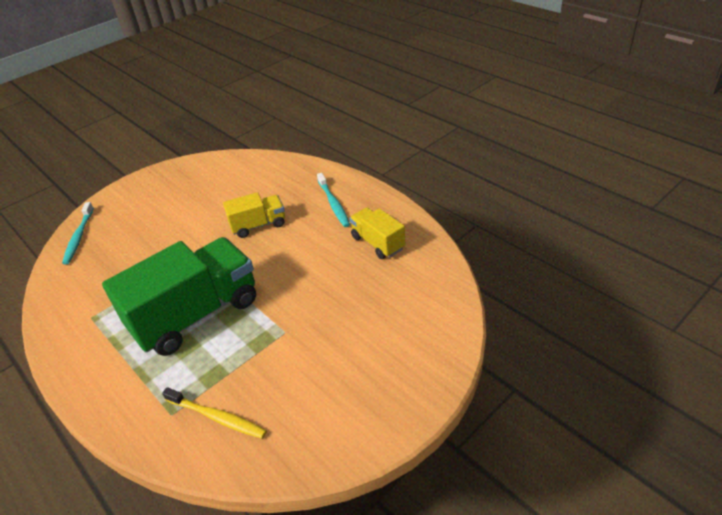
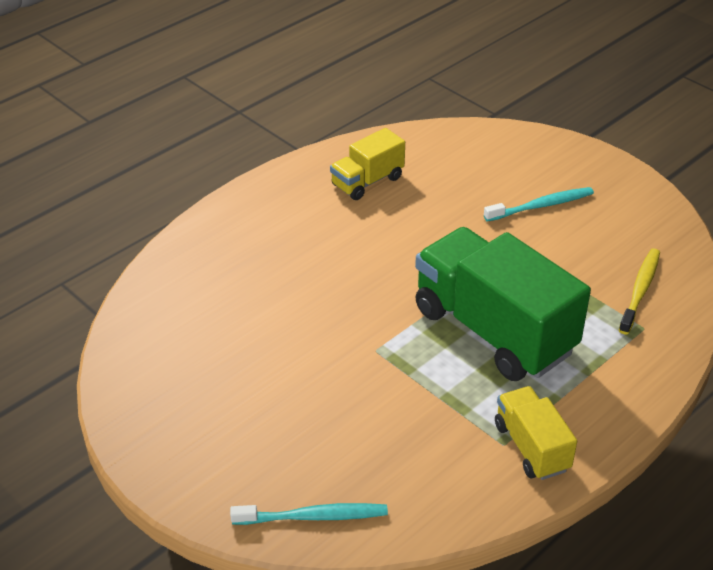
camera: 95 degrees left, 0 degrees up
yellow truck [223,192,285,238] -> yellow truck moved to [495,386,577,480]
turquoise toothbrush [317,173,350,227] -> turquoise toothbrush moved to [484,187,594,222]

